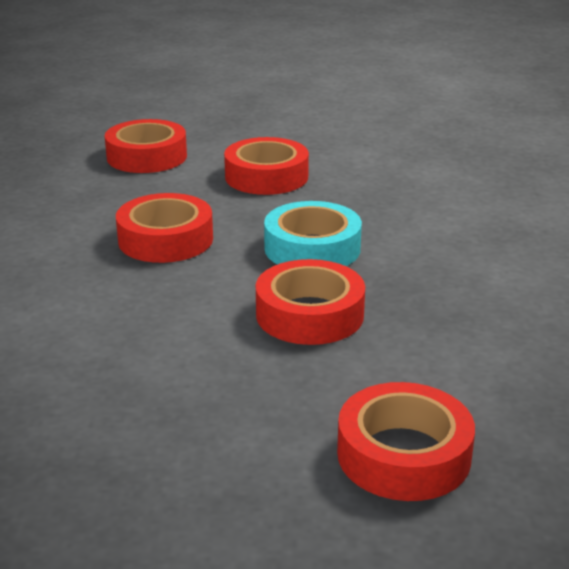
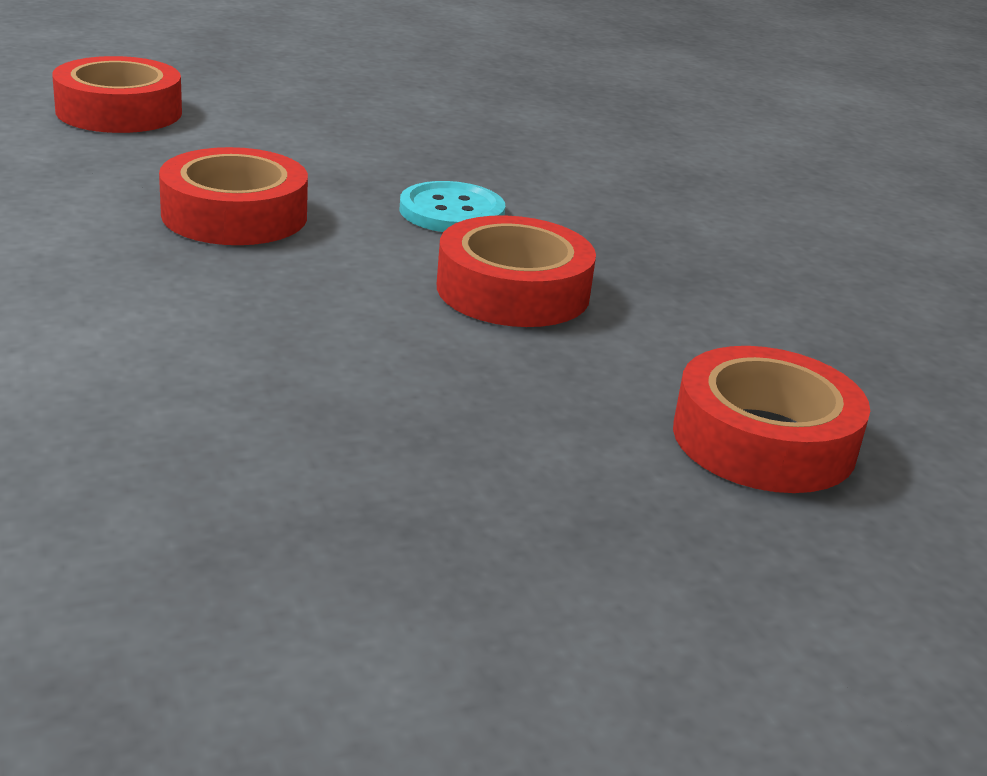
camera: 25 degrees left, 0 degrees up
red tape [224,137,309,195] -> none
turquoise tape [264,201,362,266] -> turquoise button [399,181,505,232]

